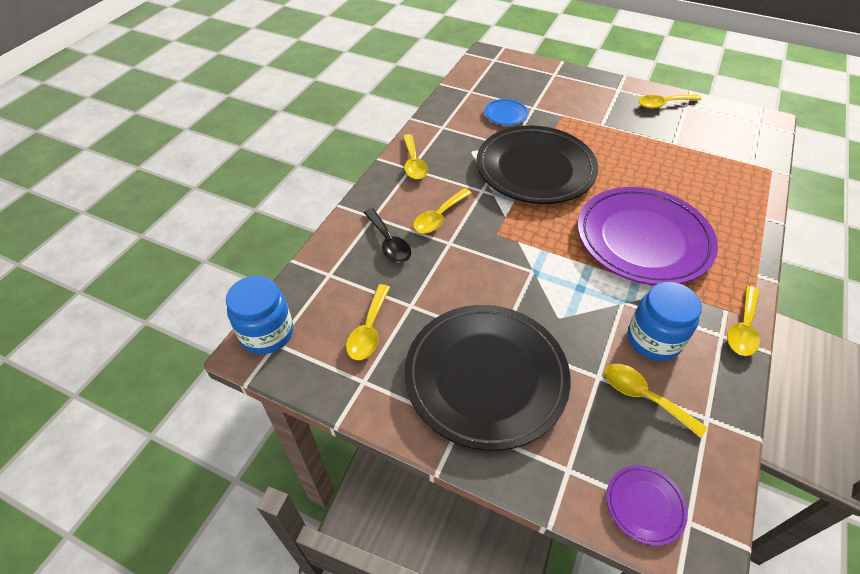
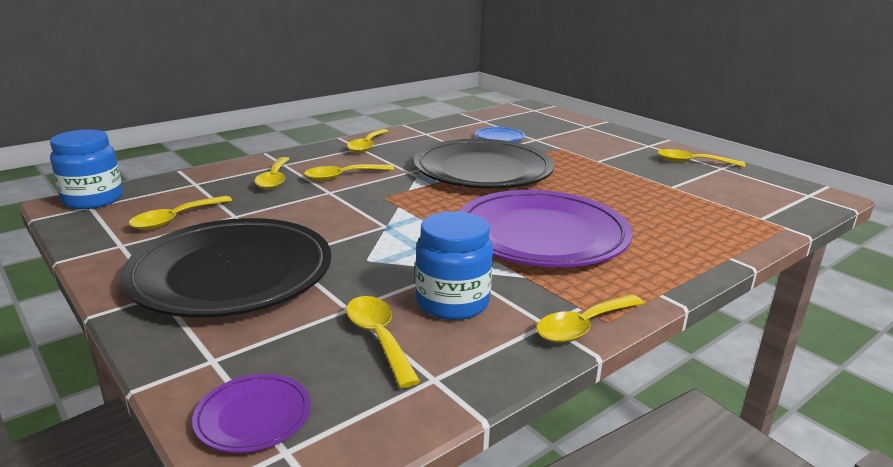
camera: 25 degrees right, 25 degrees down
black spoon [364,208,411,263] -> yellow spoon [254,157,289,190]

